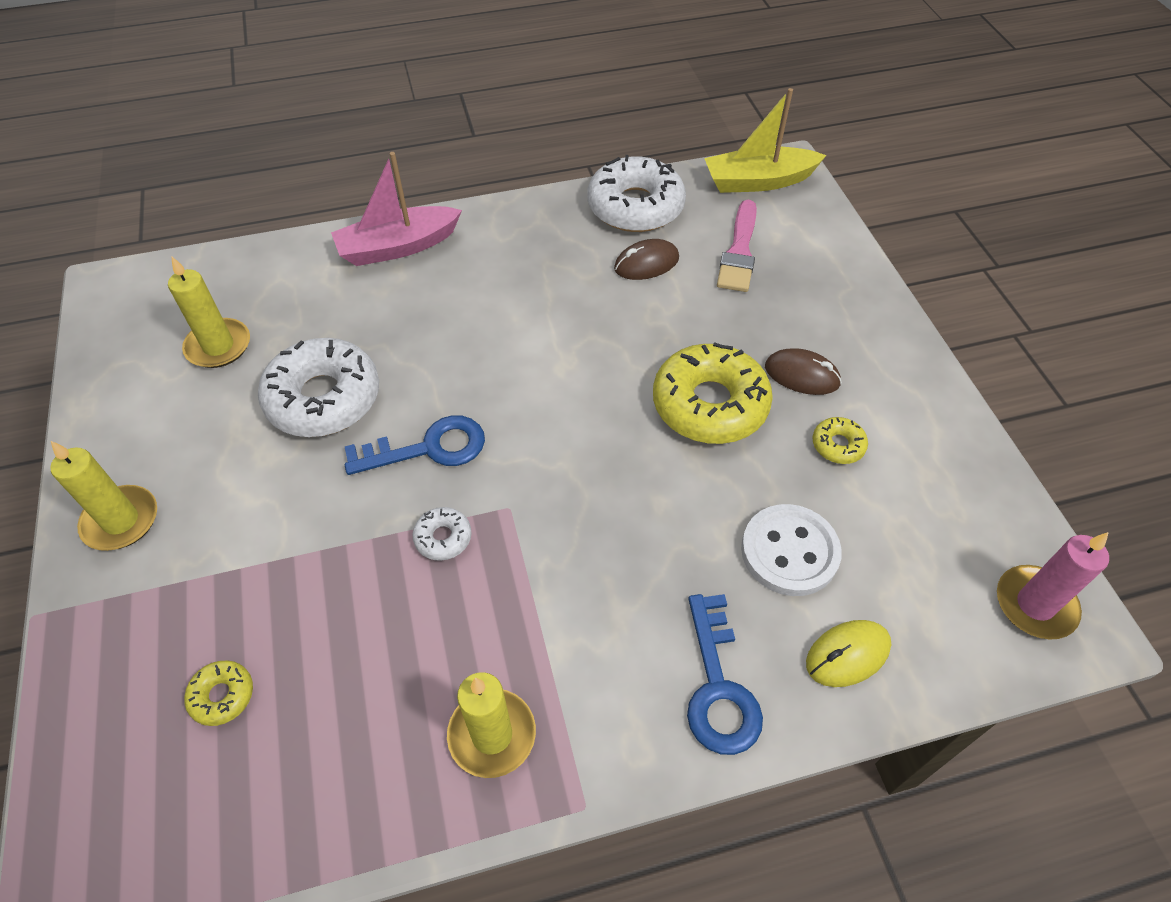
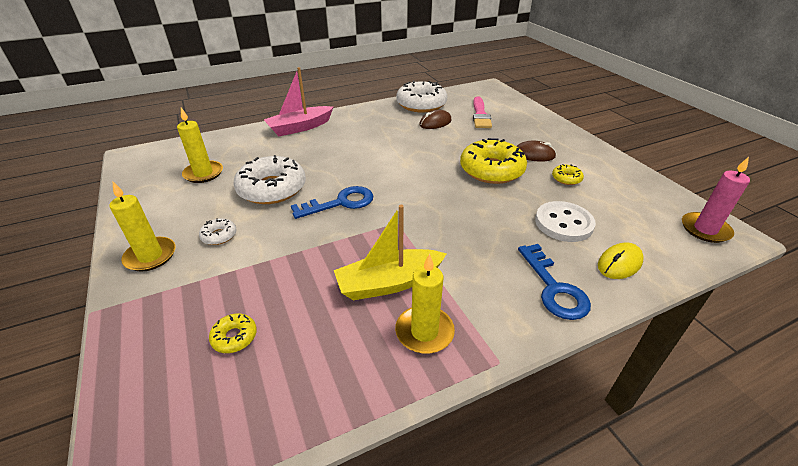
camera: 10 degrees left, 15 degrees down
white donut [412,507,471,561] -> white donut moved to [199,218,236,245]
yellow boat [704,88,827,193] -> yellow boat moved to [334,205,447,300]

